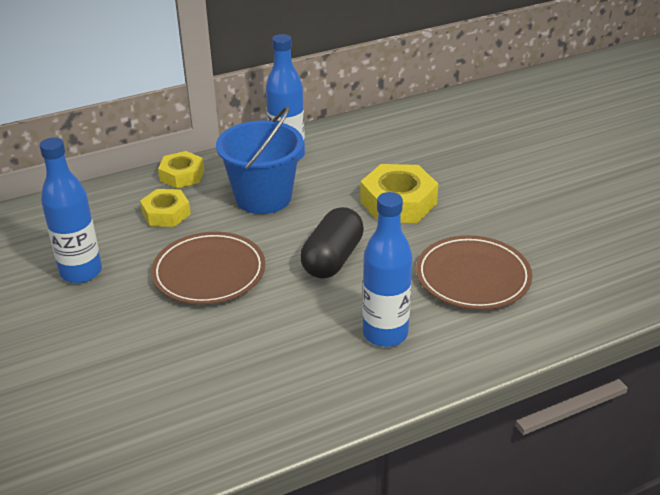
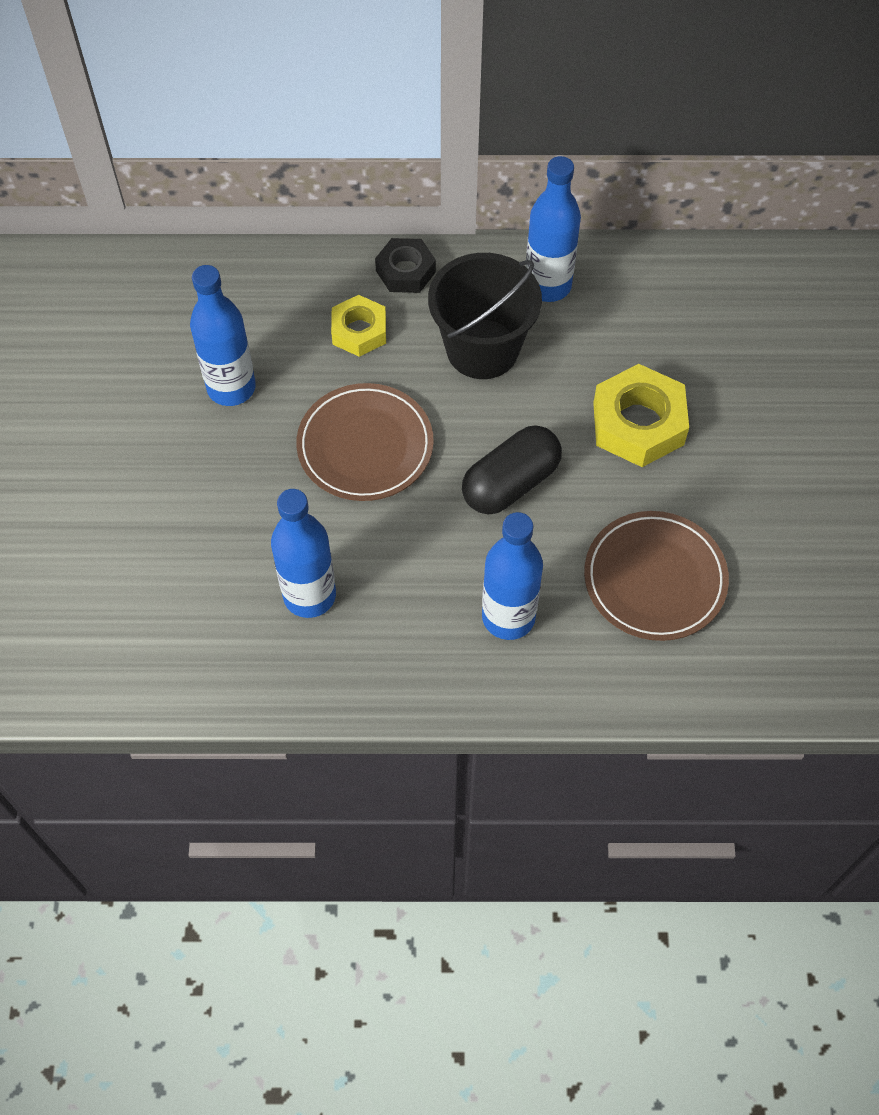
camera: 25 degrees right, 25 degrees up
yellow nut [158,151,204,188] -> black nut [375,238,436,293]
blue bucket [216,106,303,214] -> black bucket [428,253,542,379]
none -> blue bottle [271,489,336,618]

